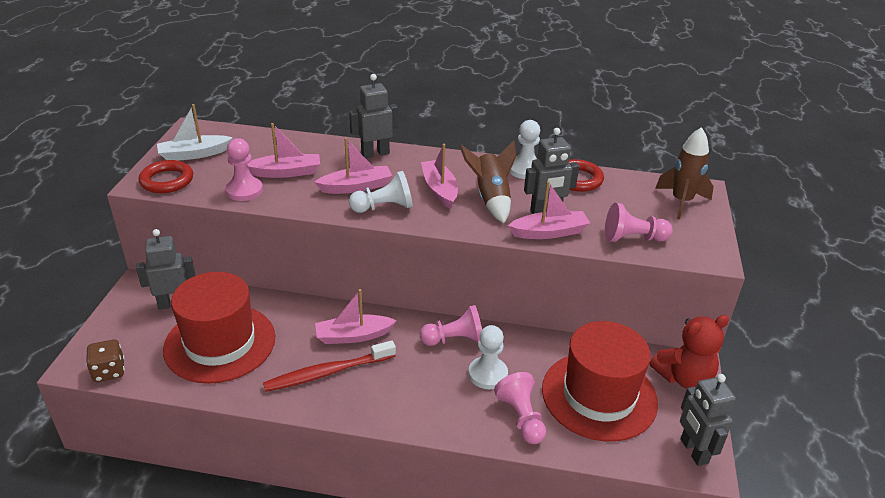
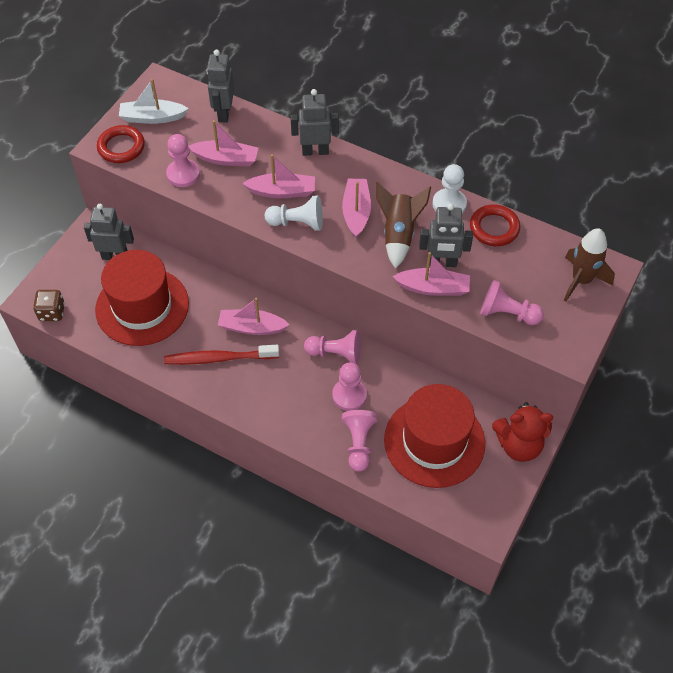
camera: 20 degrees right, 20 degrees up
white pawn [468,325,508,389] -> pink pawn [332,362,367,411]
grey robot [680,374,736,466] -> grey robot moved to [207,50,234,123]

